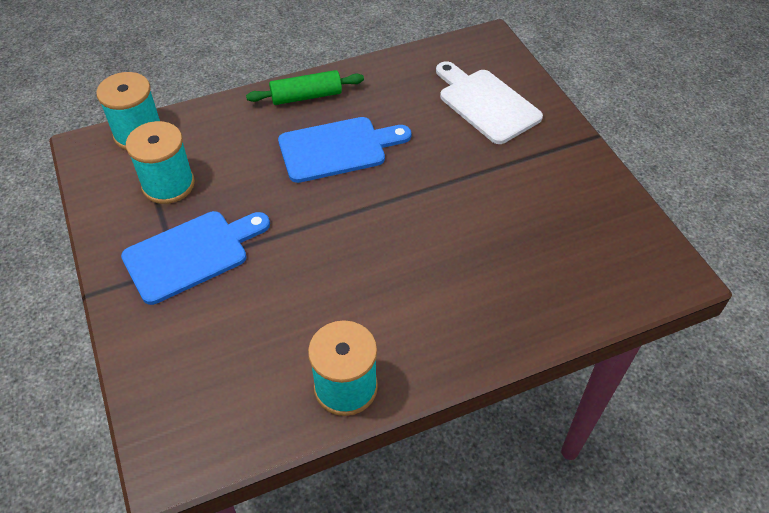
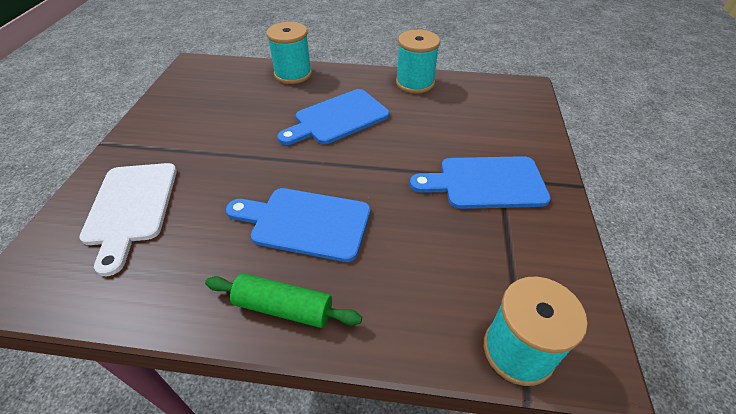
camera: 150 degrees left, 5 degrees down
turquoise spool [126,121,195,204] -> turquoise spool moved to [266,22,312,84]
none -> blue cutting board [277,89,389,145]

